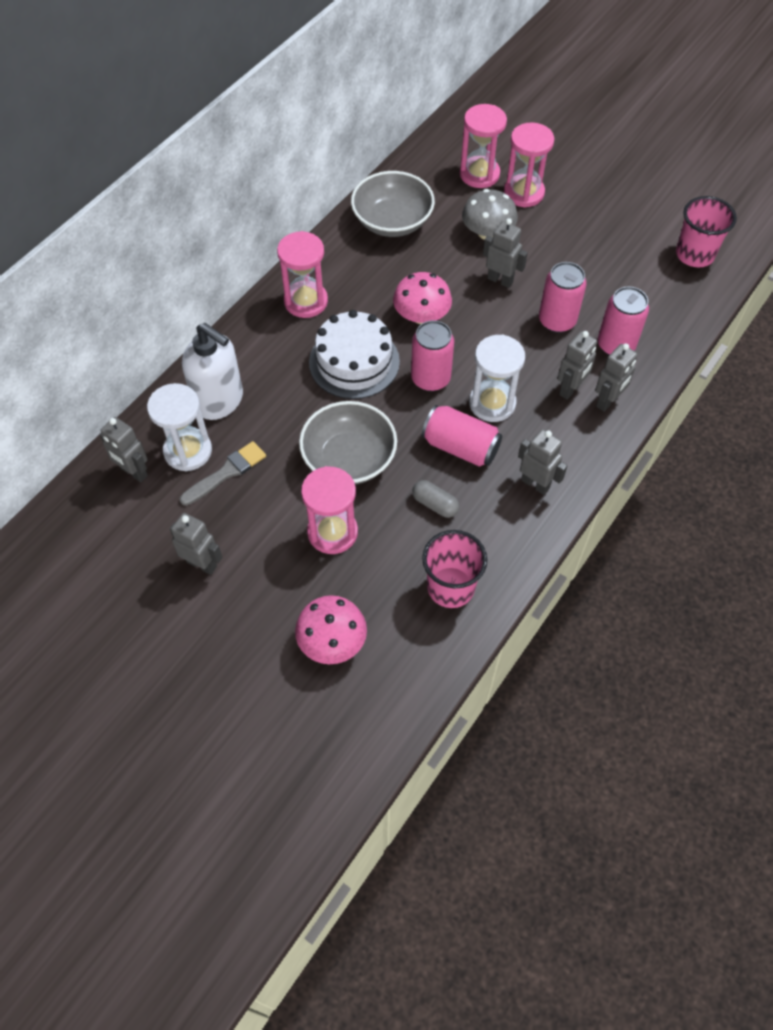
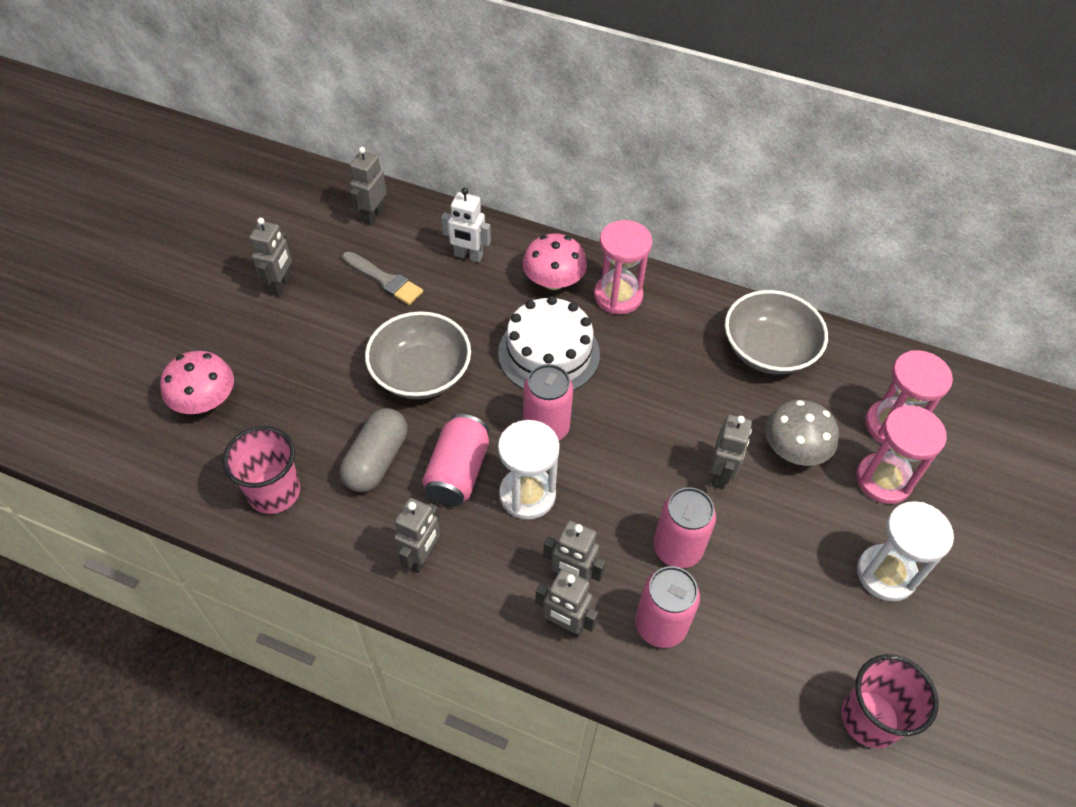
camera: 75 degrees right, 5 degrees down
white hourglass [147,383,212,471] -> white hourglass moved to [857,501,954,601]
white soap dispenser [182,323,243,420] -> white robot [441,188,491,262]
pink hourglass [301,466,358,554] -> none
pink mushroom [393,272,452,324] -> pink mushroom moved to [523,233,587,290]
grey capsule [412,480,459,518] -> grey capsule [340,408,407,493], size x1.63

